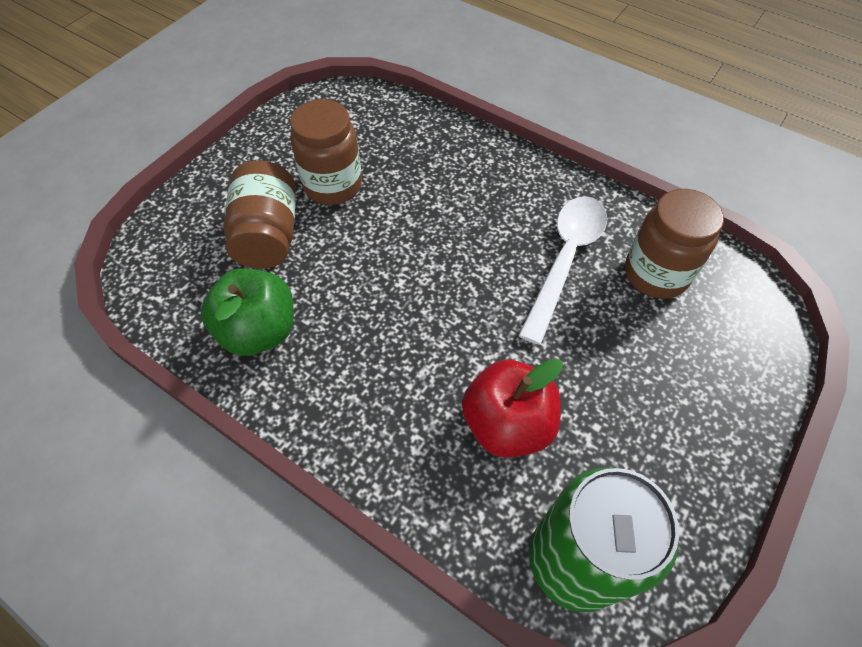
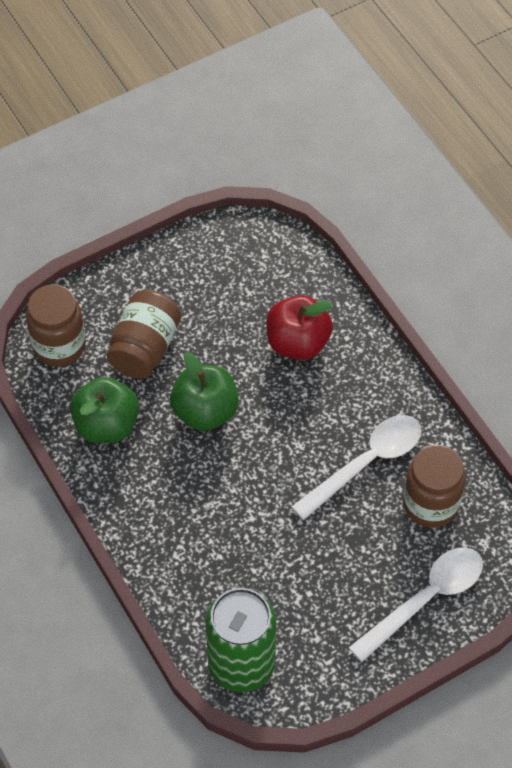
camera: 25 degrees right, 0 degrees up
brown jar [290,99,362,205] -> brown jar moved to [26,285,86,367]
red apple [462,359,563,458] -> red apple moved to [266,295,333,360]
none -> green apple [170,352,239,431]
none -> white spoon [349,547,483,662]

